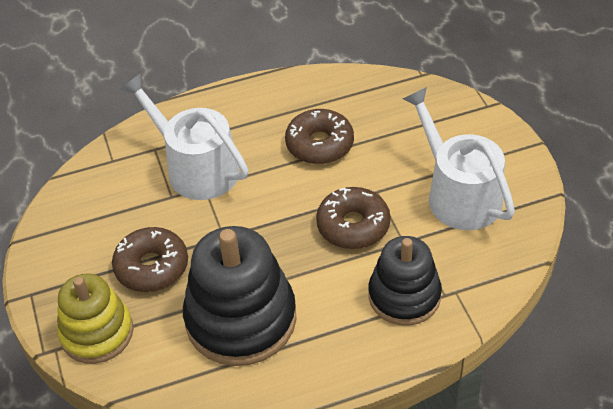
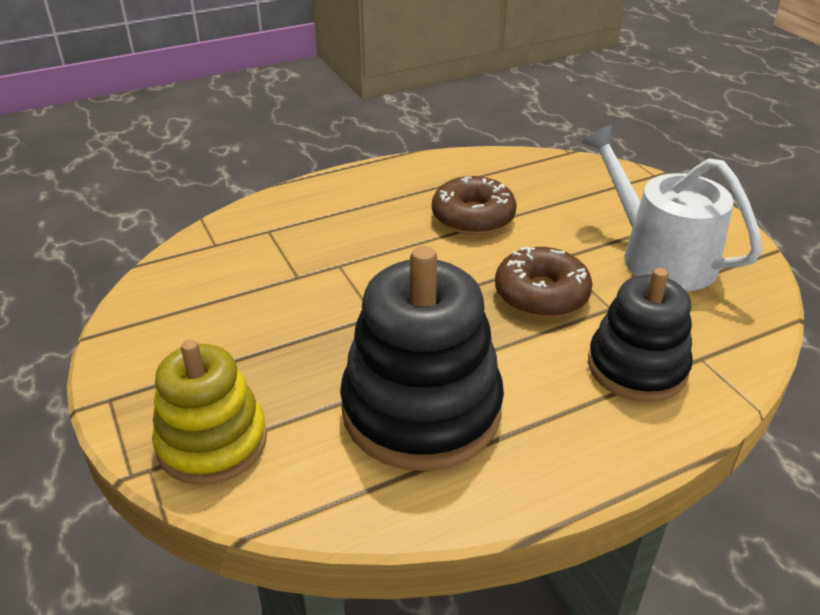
camera: 10 degrees left, 10 degrees down
brown donut [112,227,188,292] -> none
white watering can [120,73,248,200] -> none

